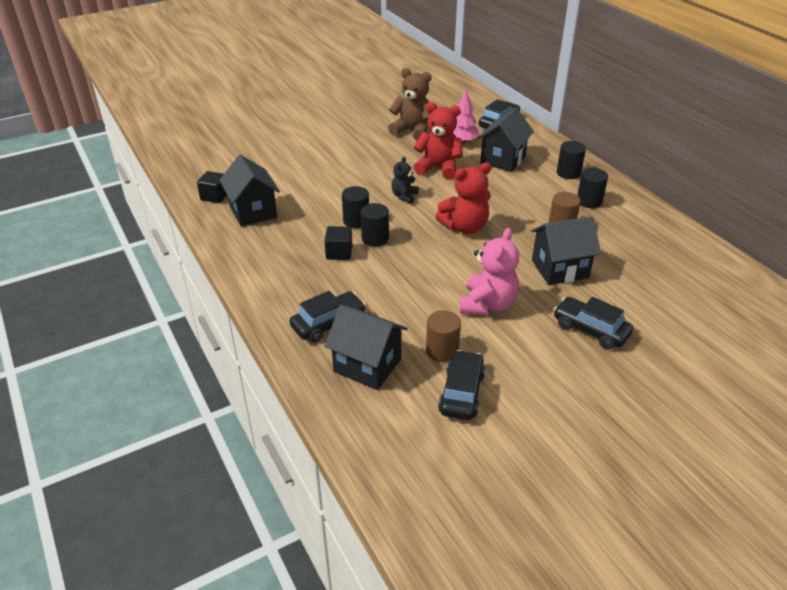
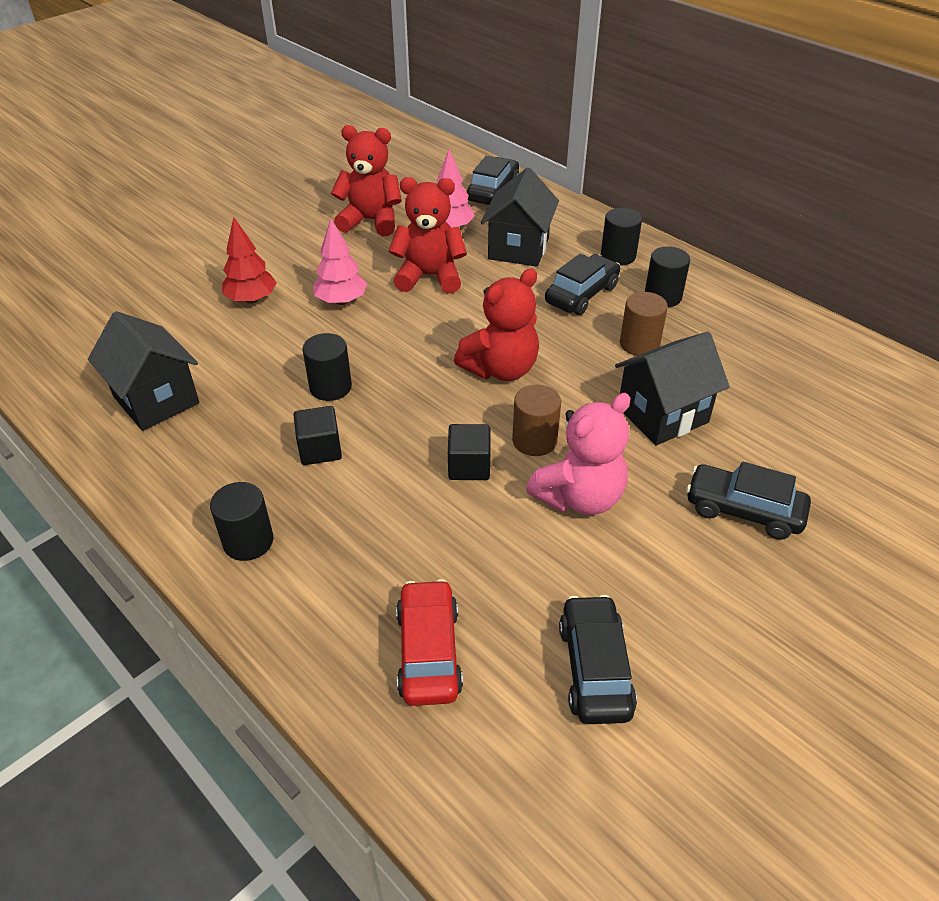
camera: 15 degrees left, 5 degrees up
black cube [197,171,227,203] -> black cube moved to [448,424,491,480]
black car [290,291,366,342] -> black car moved to [545,253,620,315]
black house [324,305,408,390] -> red car [396,579,463,706]
black cylinder [361,203,389,247] -> black cylinder moved to [210,482,273,561]
brown teddy bear [388,68,432,141] -> red teddy bear [331,125,402,236]
black teddy bear [391,157,418,204] -> none
brown cylinder [426,310,461,362] -> brown cylinder moved to [512,385,561,456]
pink teddy bear [460,228,519,315] -> pink teddy bear turned 45 degrees clockwise [526,393,631,515]
none -> red tree [222,217,277,304]
none -> pink tree [313,219,367,305]

